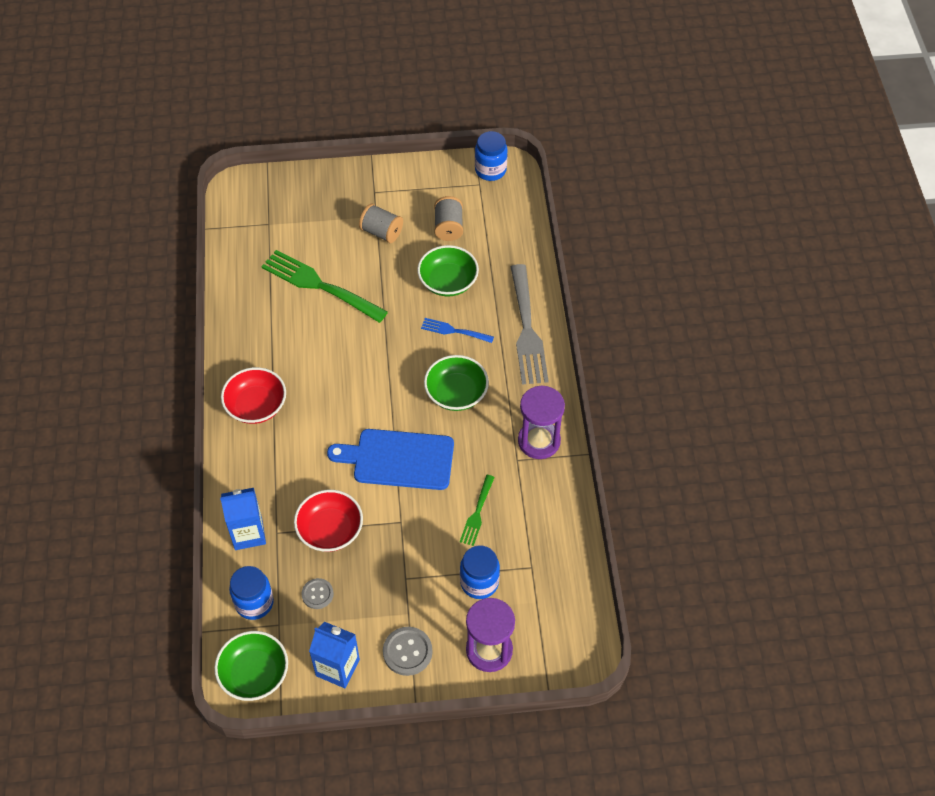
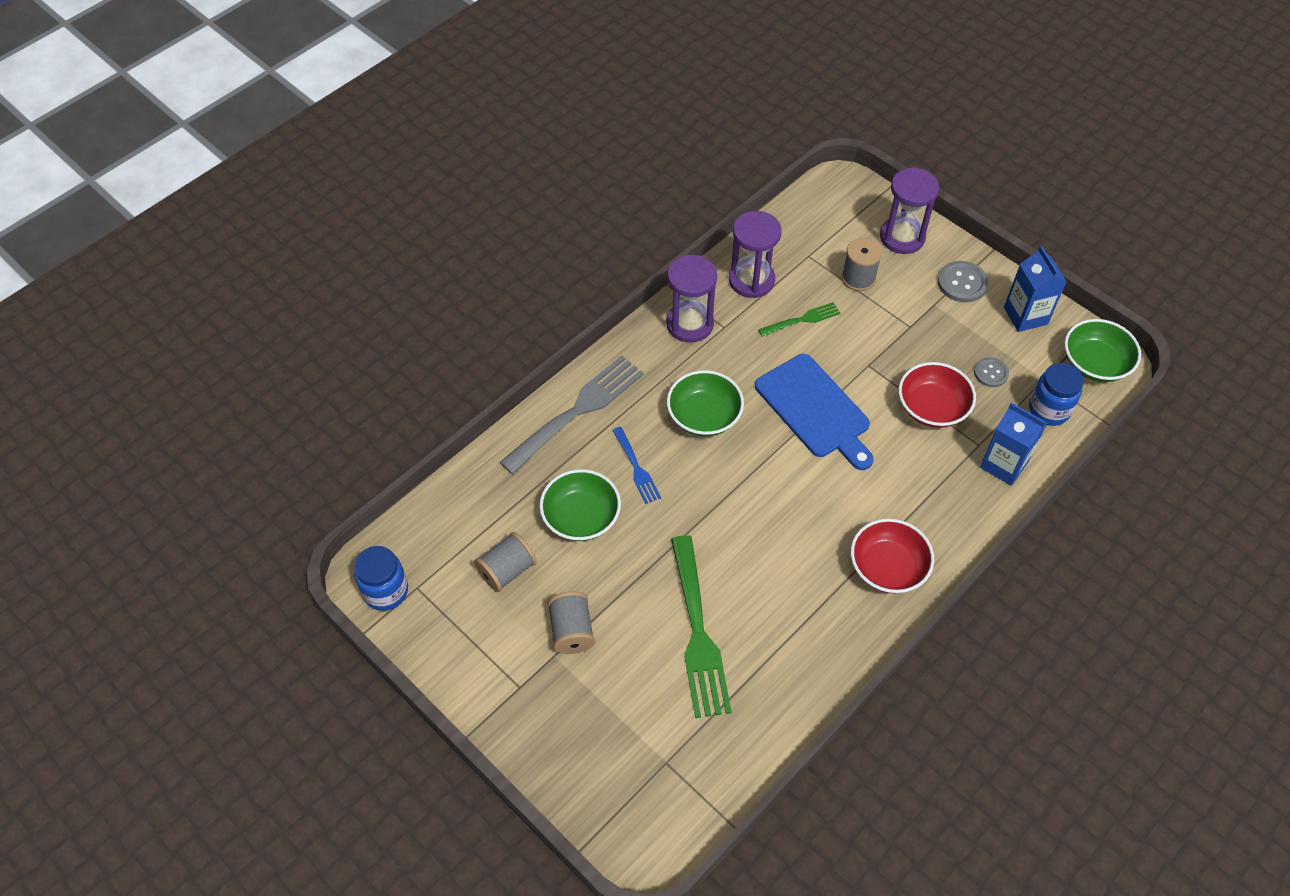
camera: 130 degrees left, 0 degrees up
blue jar [460,545,500,599] -> grey spool [842,238,882,291]
none -> purple hourglass [729,211,782,298]

